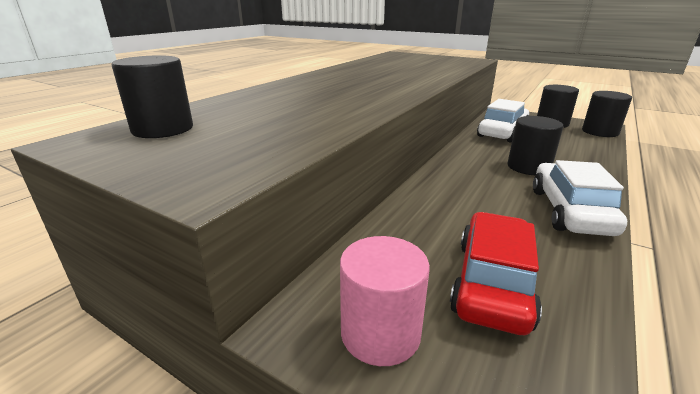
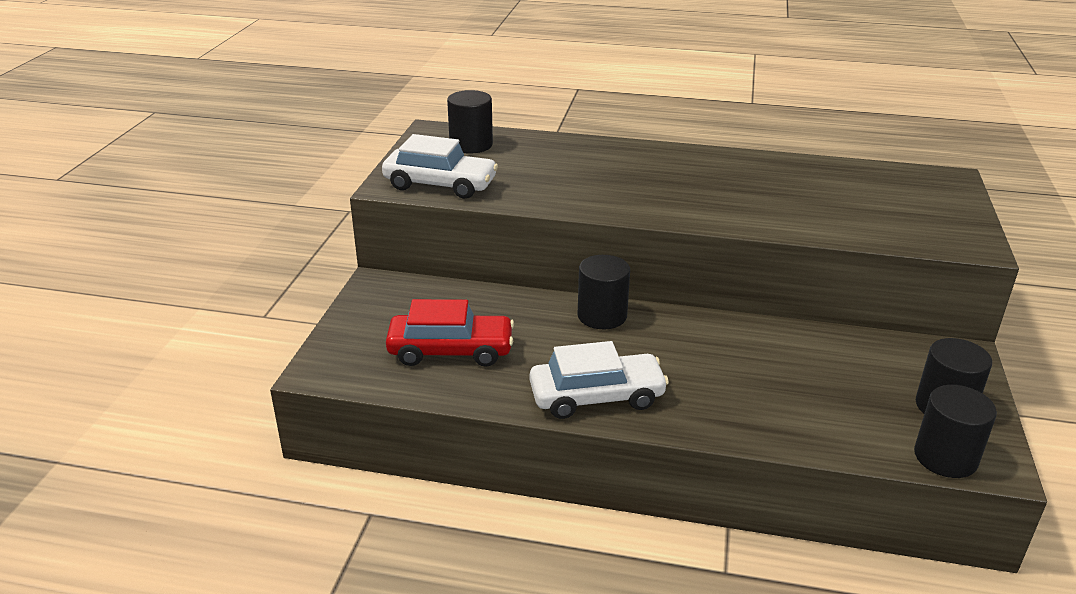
camera: 70 degrees right, 5 degrees up
pink cylinder [340,236,430,366] -> none
white car [477,99,529,143] -> white car moved to [382,134,498,199]
black cylinder [507,116,564,175] -> black cylinder moved to [577,255,630,329]

